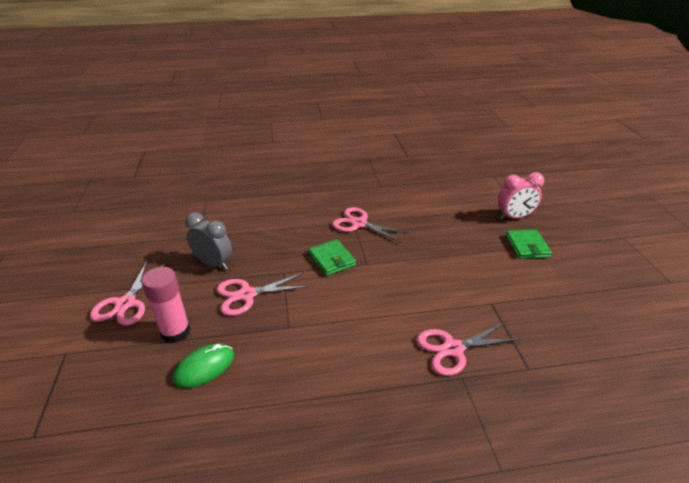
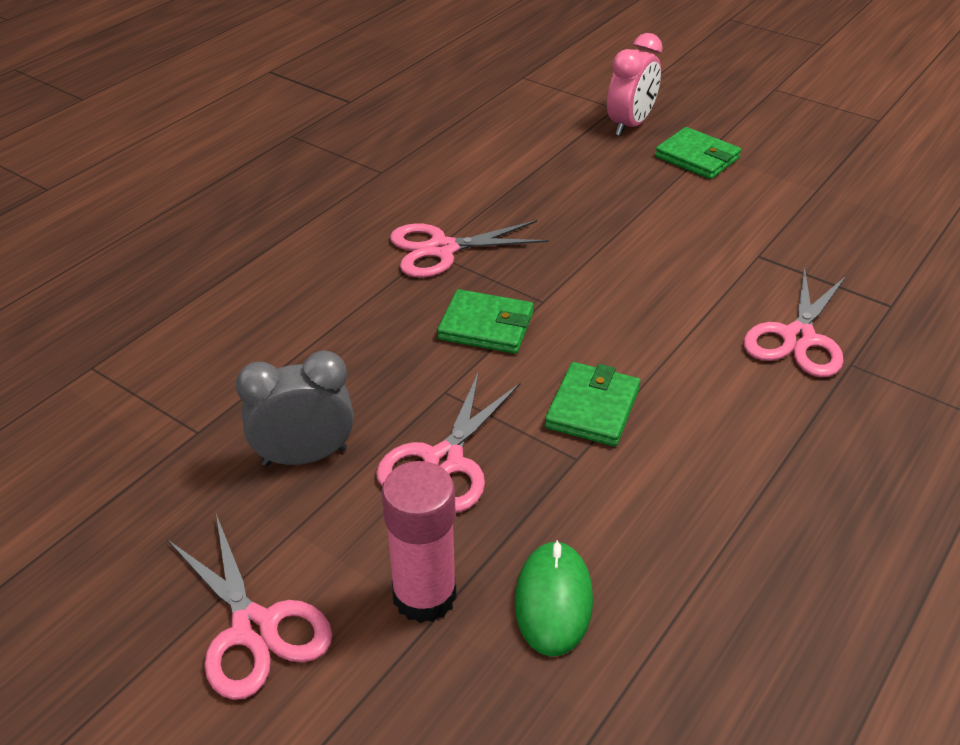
camera: 45 degrees left, 5 degrees up
none -> green wallet [545,362,641,446]

